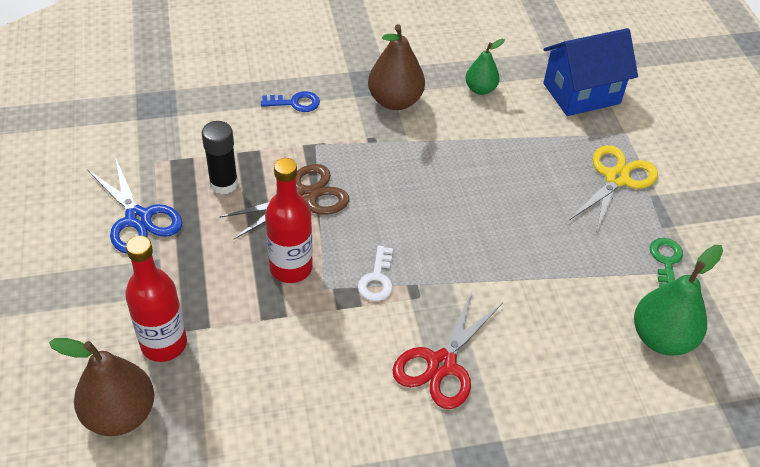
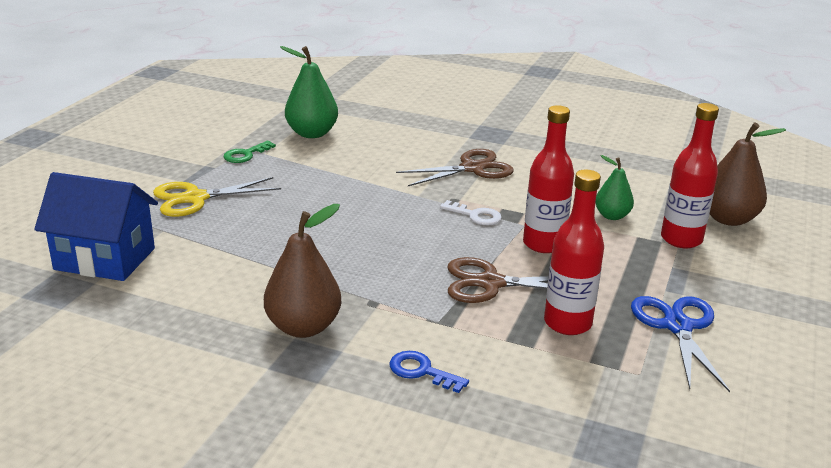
camera: 145 degrees left, 20 degrees down
black glue stick [201,121,238,194] -> red bottle [544,170,604,335]
white key [358,245,393,301] -> white key turned 75 degrees clockwise [440,200,502,225]
red scissors [392,290,503,409] -> brown scissors [396,149,514,186]
green pear [465,39,505,95] -> green pear moved to [595,155,634,220]

